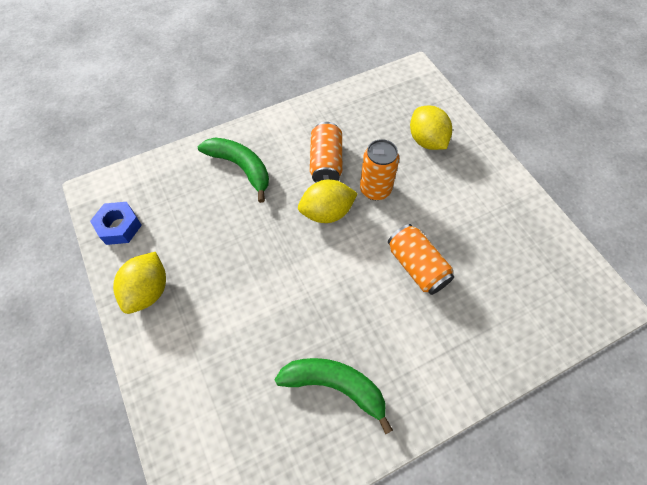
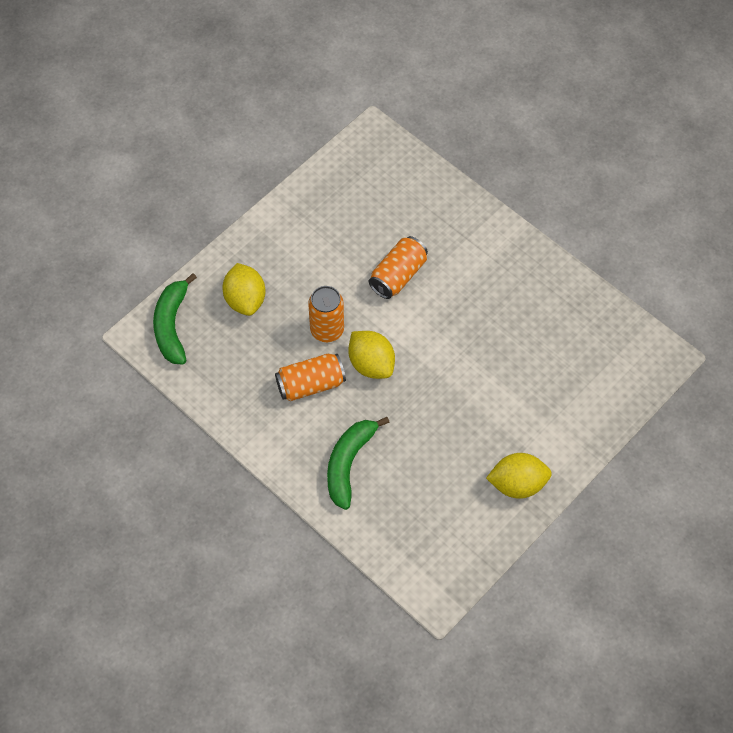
camera: 110 degrees left, 0 degrees up
blue nut [90,202,142,245] -> none
green banana [275,358,393,435] -> green banana moved to [153,273,197,365]
yellow lemon [410,106,452,150] -> yellow lemon turned 60 degrees counterclockwise [222,263,265,316]

